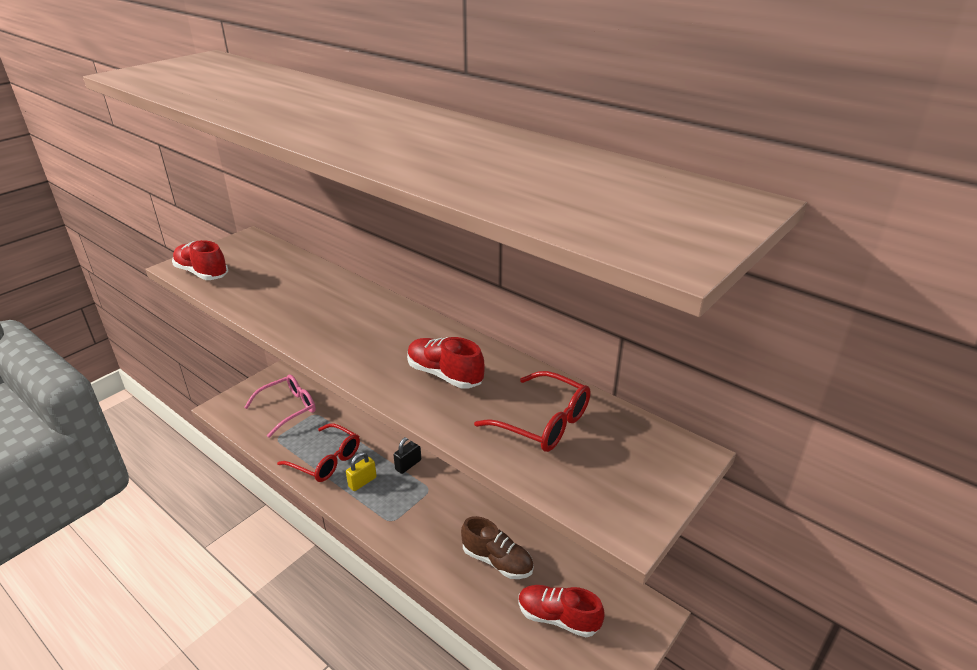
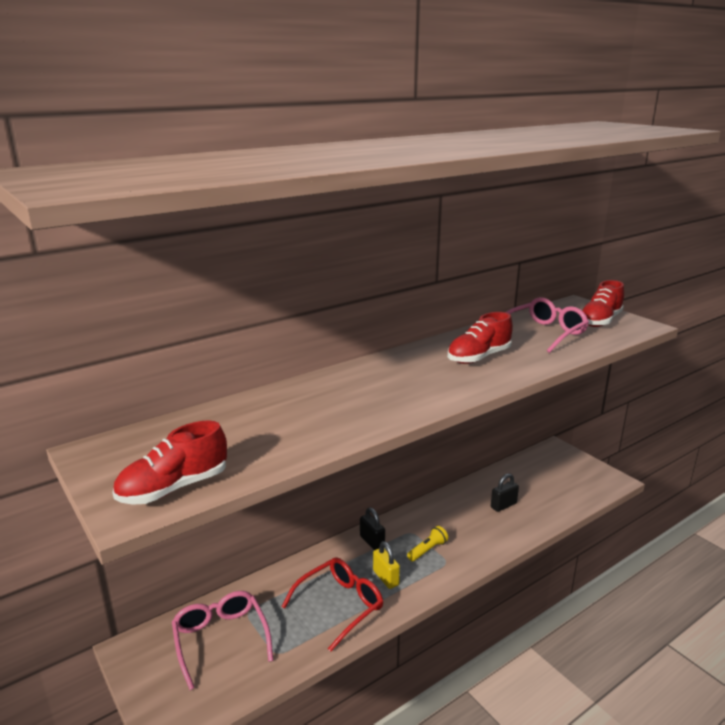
camera: 75 degrees left, 10 degrees down
brown shoe [461,516,534,579] -> black padlock [491,473,519,512]
red glasses [474,371,591,452] -> pink glasses [506,297,589,353]
red shoe [518,585,604,637] -> red shoe moved to [582,280,624,327]
none -> yellow flashlight [407,526,448,562]

